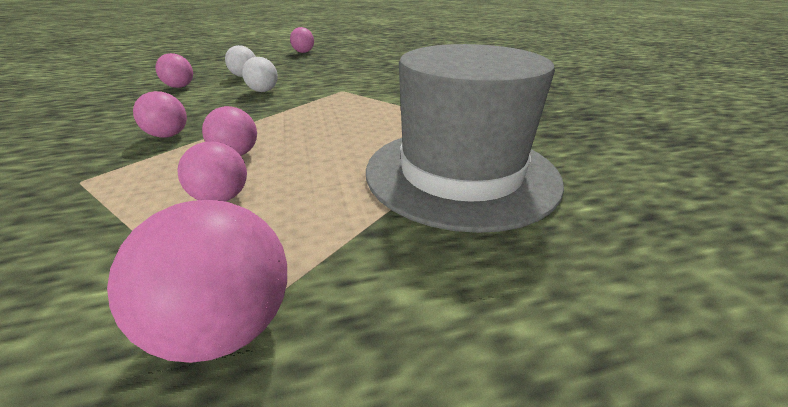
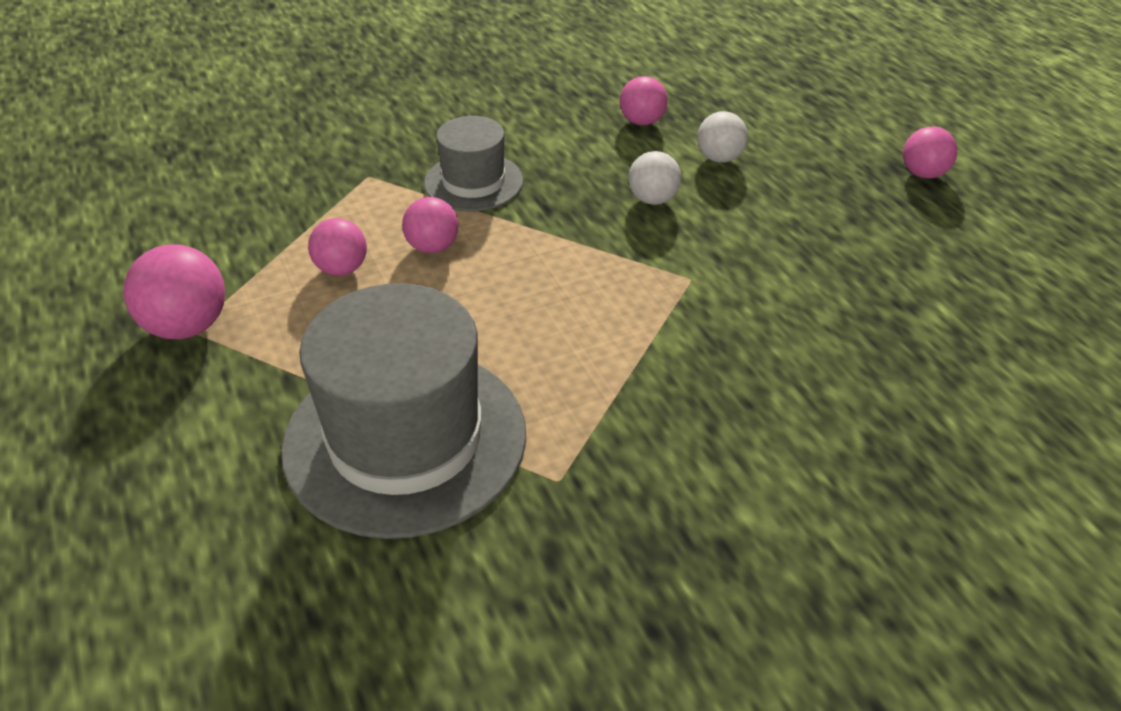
camera: 80 degrees right, 10 degrees up
pink ball [133,91,187,138] -> grey hat [424,116,523,211]

